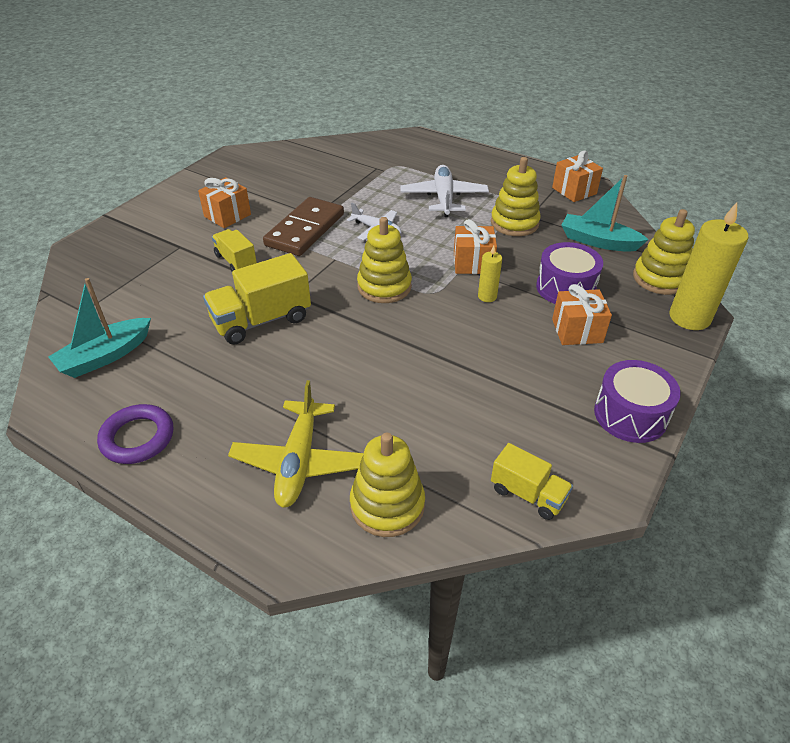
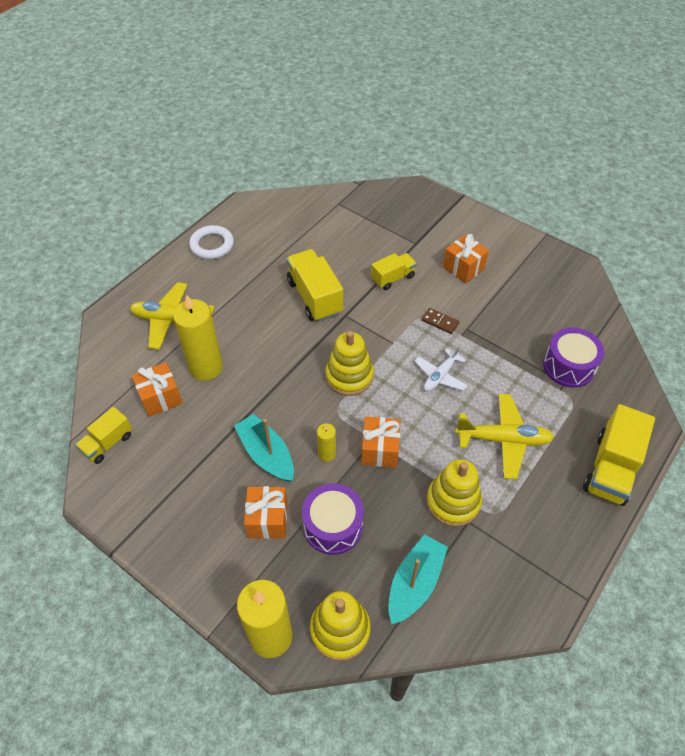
camera: 95 degrees right, 10 degrees up
turquoise boat [48,278,151,378] -> turquoise boat moved to [234,414,294,482]
purple ring [97,404,173,464] -> white ring [189,225,234,259]
brown domino [263,197,344,256] -> brown domino [422,308,459,334], size x0.43
yellow stacking toy [350,433,425,537] -> none
white plane [400,165,489,217] -> yellow plane [455,394,554,480]
orange gift [552,151,603,202] -> orange gift moved to [132,362,183,417]
purple drum [594,360,681,443] -> purple drum moved to [543,328,604,388]
none -> yellow candle [173,294,223,381]
none -> yellow truck [583,404,655,506]

